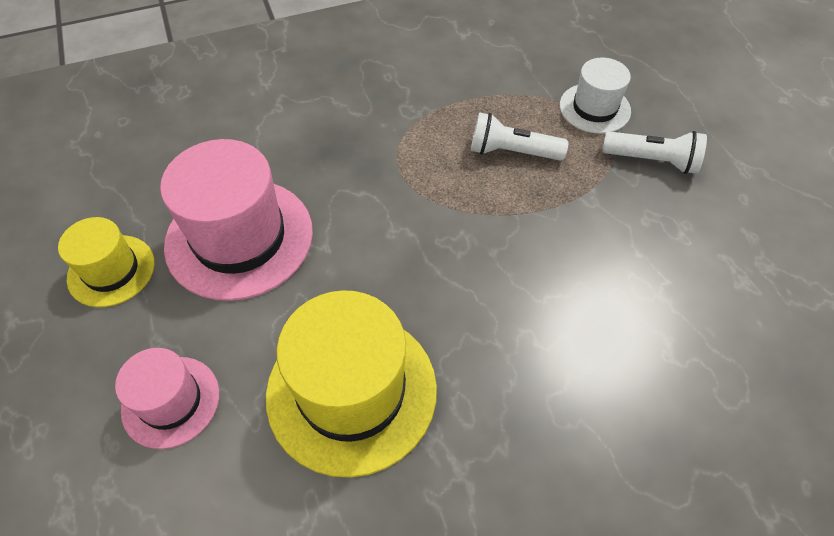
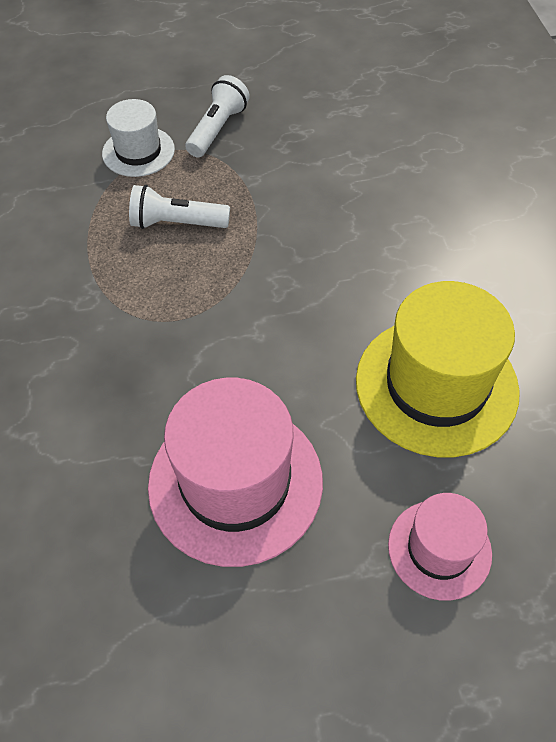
camera: 80 degrees left, 0 degrees up
yellow hat [58,217,155,307] -> none
white flashlight [471,112,569,161] -> white flashlight turned 75 degrees clockwise [129,185,230,229]

